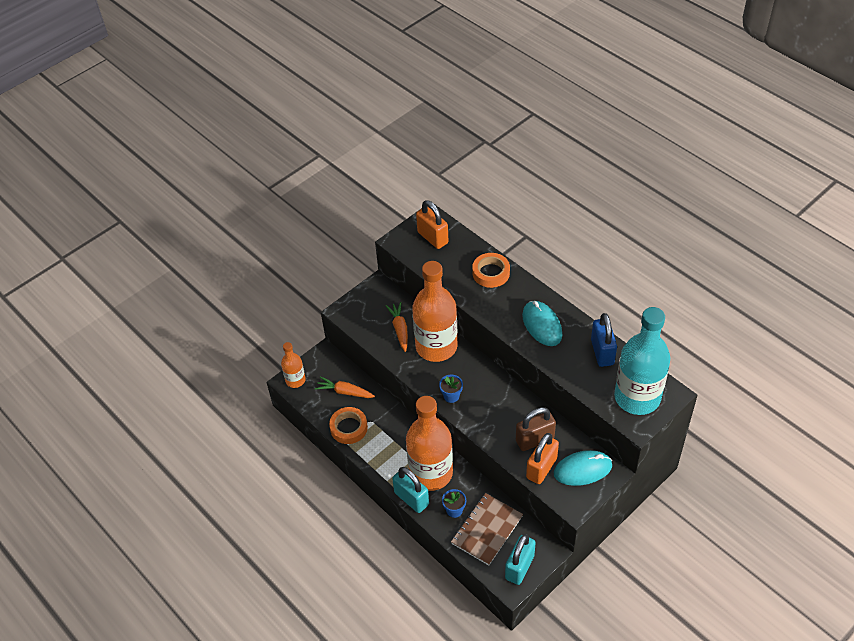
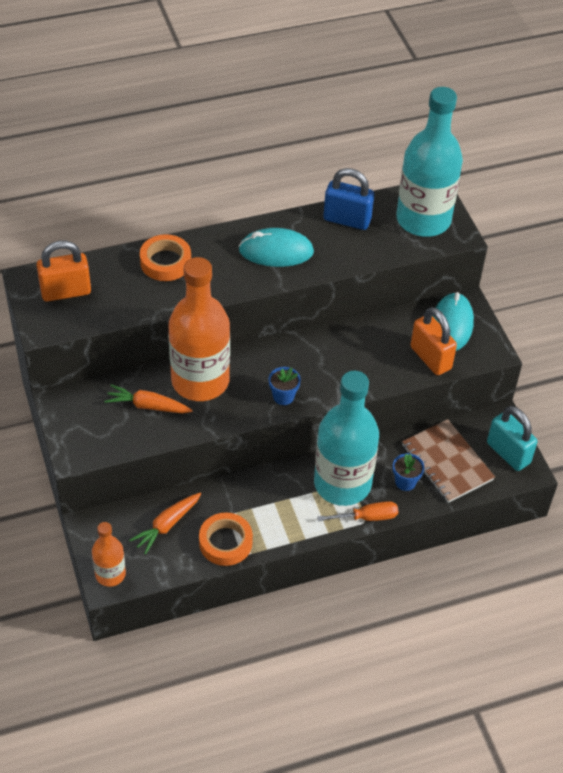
camera: 70 degrees left, 0 degrees up
turquoise padlock [392,467,429,513] -> orange screwdriver [317,501,398,521]
orange bottle [406,396,453,491] -> turquoise bottle [314,371,379,506]
brown padlock [516,407,556,451] -> none

